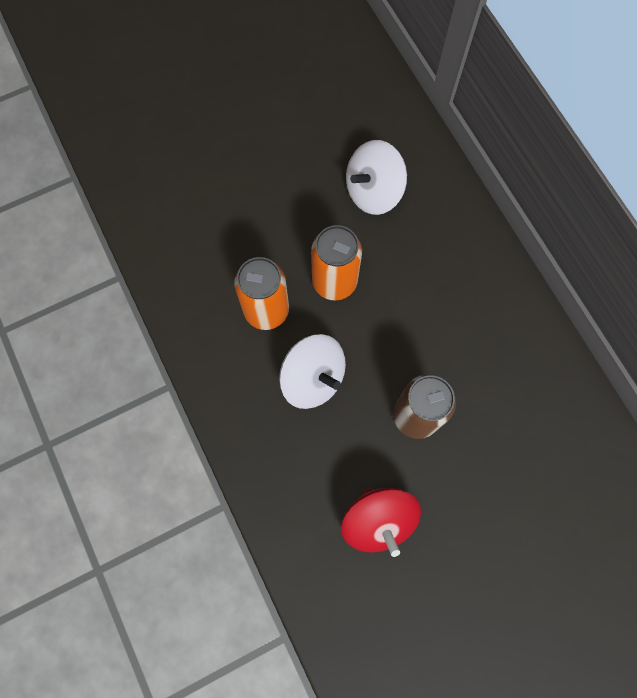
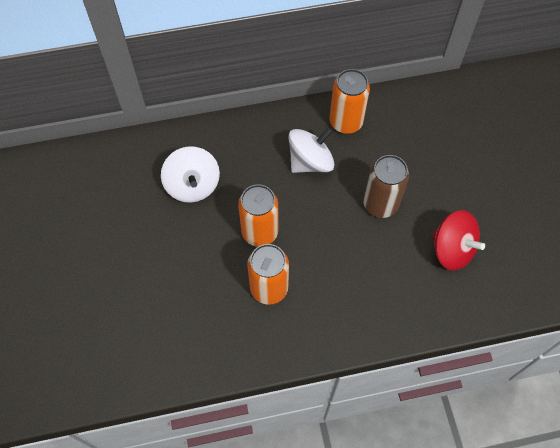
camera: 75 degrees left, 10 degrees down
white spinning top [279,334,346,409] -> white spinning top moved to [288,127,335,173]
red spinning top [341,488,421,557] -> red spinning top turned 45 degrees clockwise [432,210,485,270]
none -> orange can [330,69,370,134]

